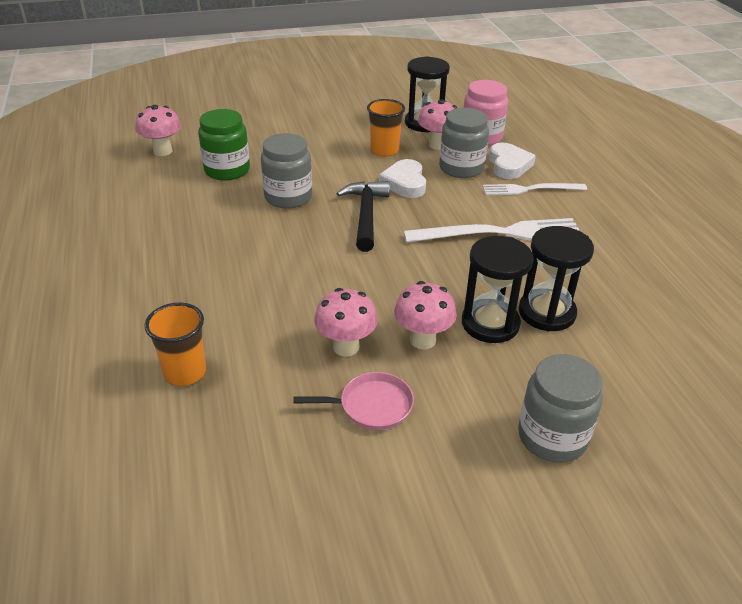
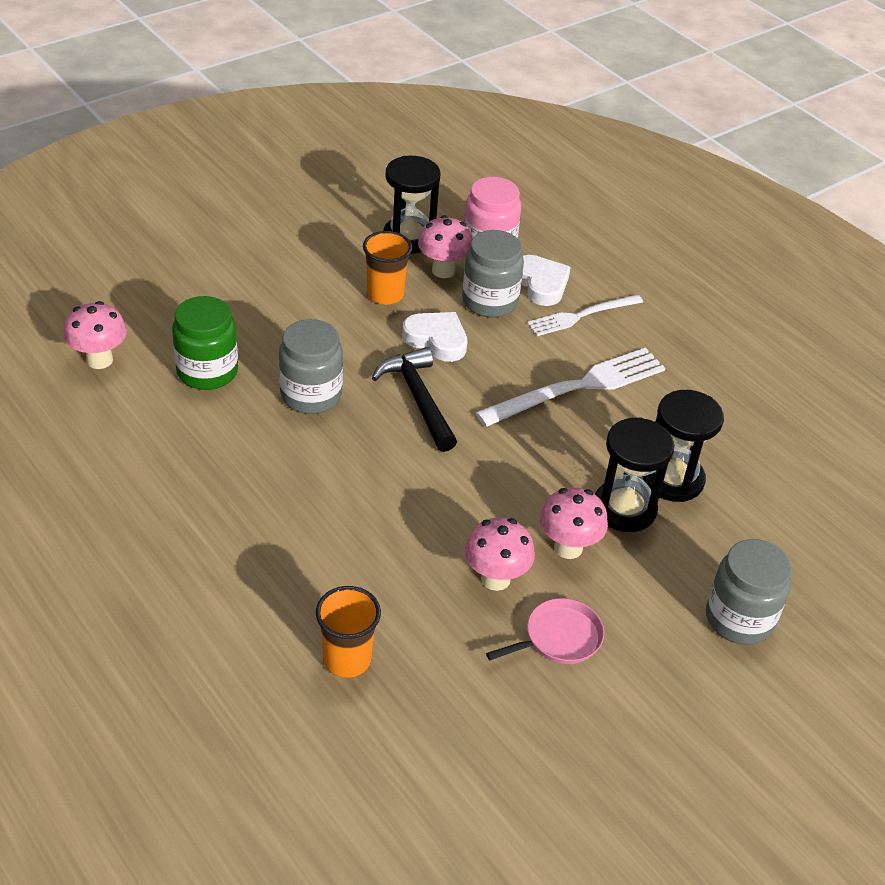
camera: 25 degrees left, 5 degrees up
white heart [379,159,426,198] -> white heart turned 150 degrees clockwise [402,312,467,362]

